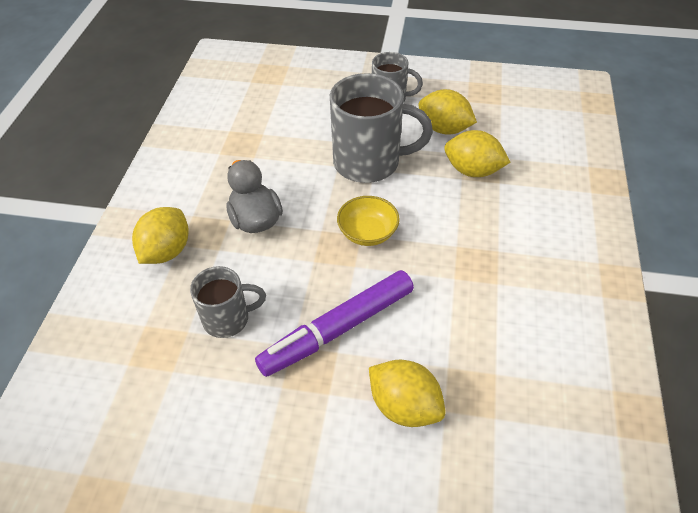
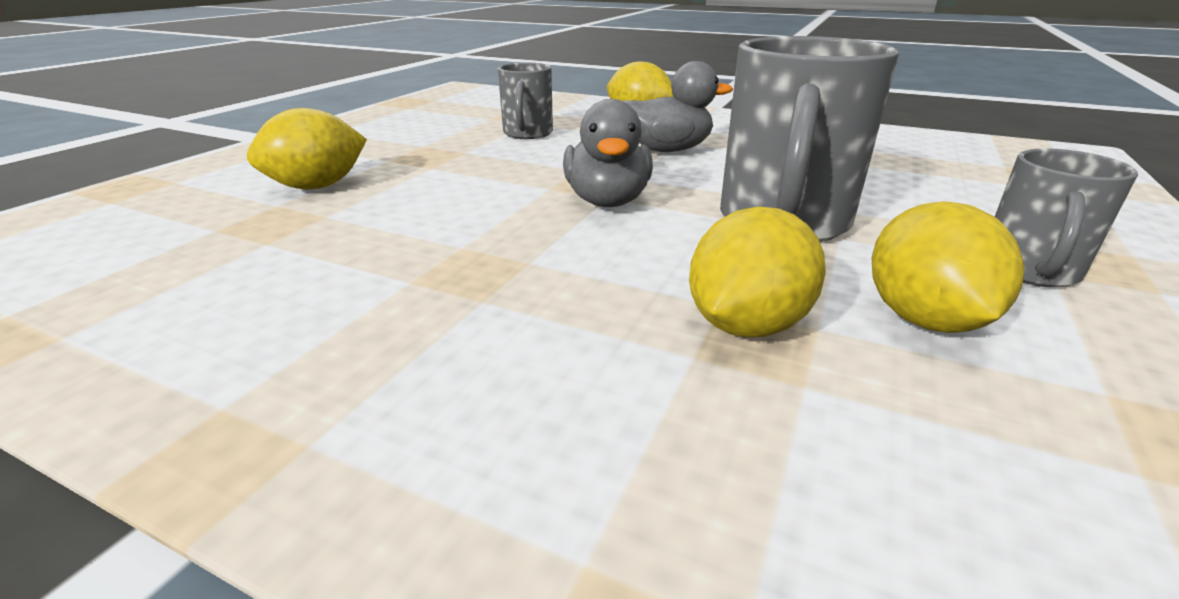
camera: 105 degrees right, 20 degrees down
purple marker [255,270,414,377] -> none
yellow bowl [337,196,400,246] -> grey duck [563,99,653,207]
yellow lemon [418,89,477,135] -> yellow lemon turned 45 degrees counterclockwise [872,202,1024,333]

